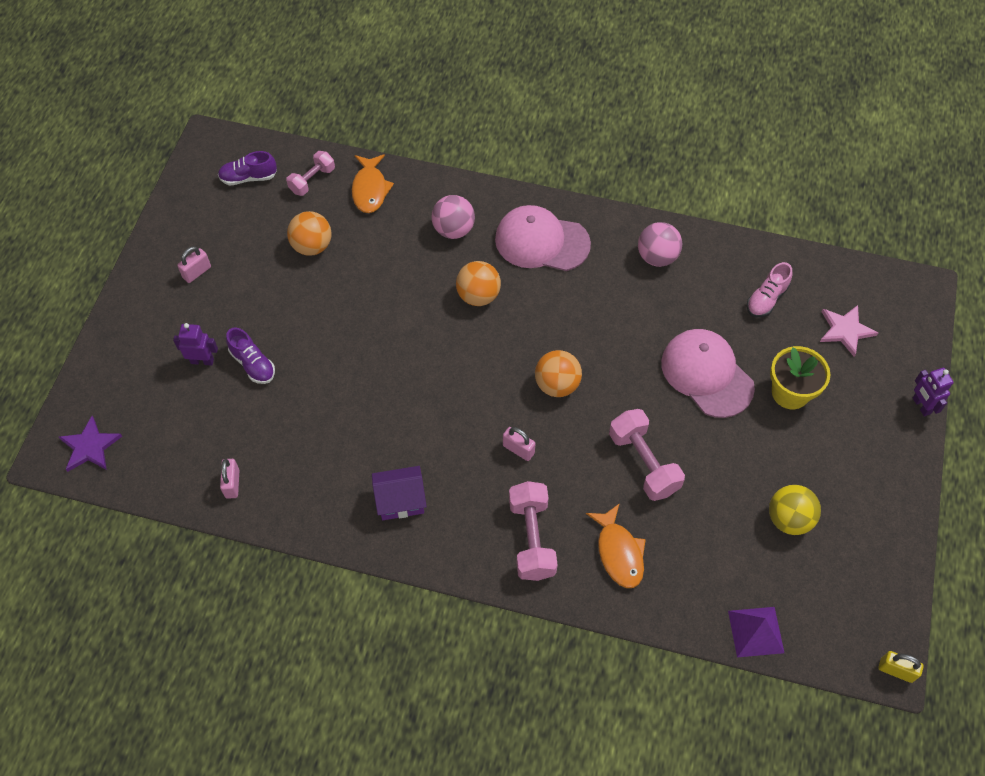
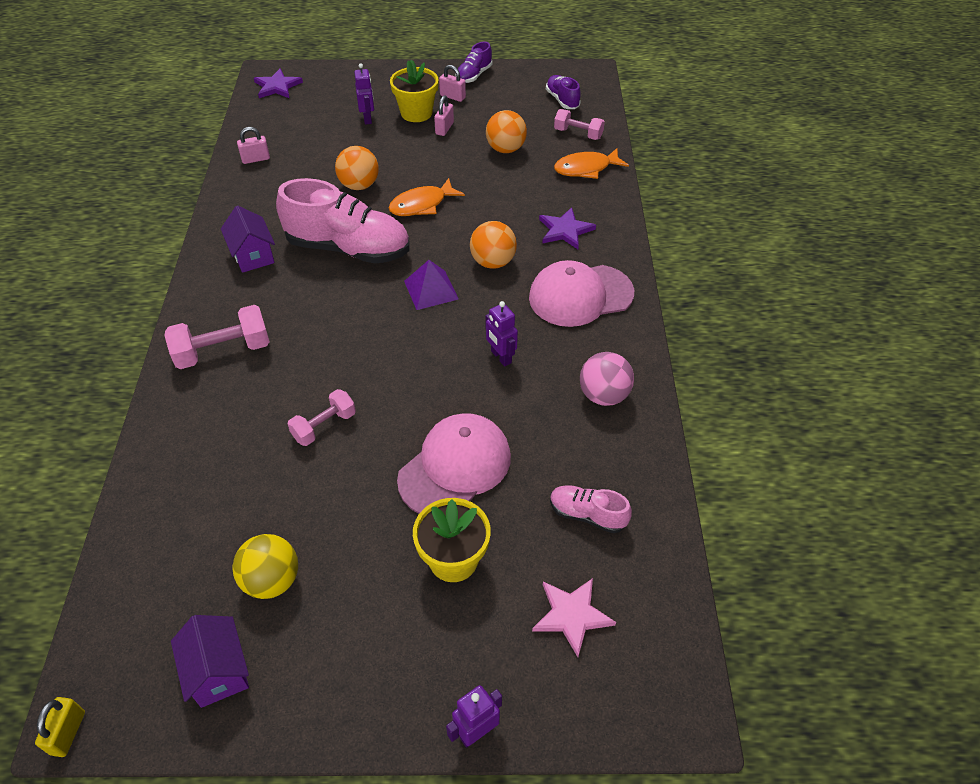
camera: 75 degrees right, 10 degrees down
purple shoe [226,328,275,384] -> purple shoe moved to [455,42,492,83]
pink ball [432,195,475,239] -> purple star [539,207,596,249]
pink cap [495,205,591,271] -> pink cap turned 105 degrees counterclockwise [529,260,634,327]
pink padlock [503,427,535,461] -> pink padlock moved to [434,95,454,136]
orange ball [535,350,582,397] -> orange ball moved to [335,146,379,190]
orange fish [586,503,646,588] -> orange fish moved to [389,178,465,216]
pink dumbbell [609,409,685,501] -> pink dumbbell [287,389,356,446], size x0.64
purple pyramid [728,607,784,657] -> purple pyramid moved to [404,260,459,310]
none -> purple house [171,615,249,708]
none -> pink shoe [276,178,410,264]
none -> yellow flower pot [390,59,439,122]
none -> purple robot [485,301,518,366]

